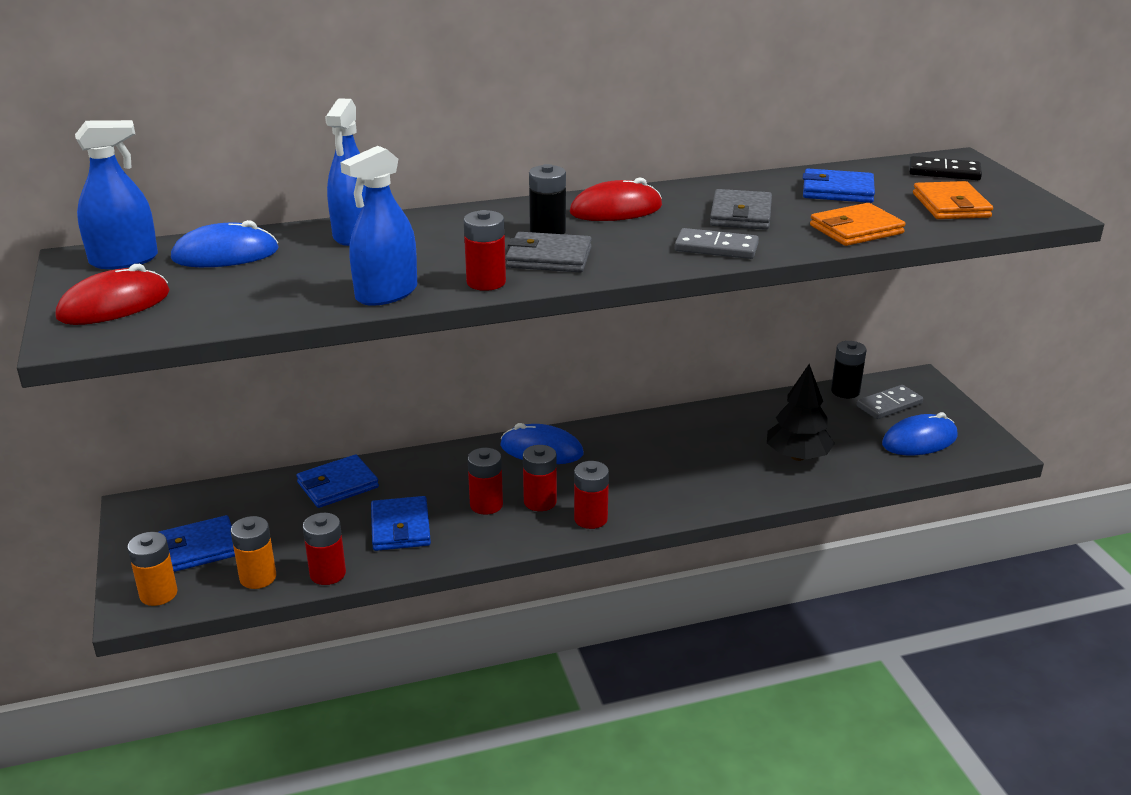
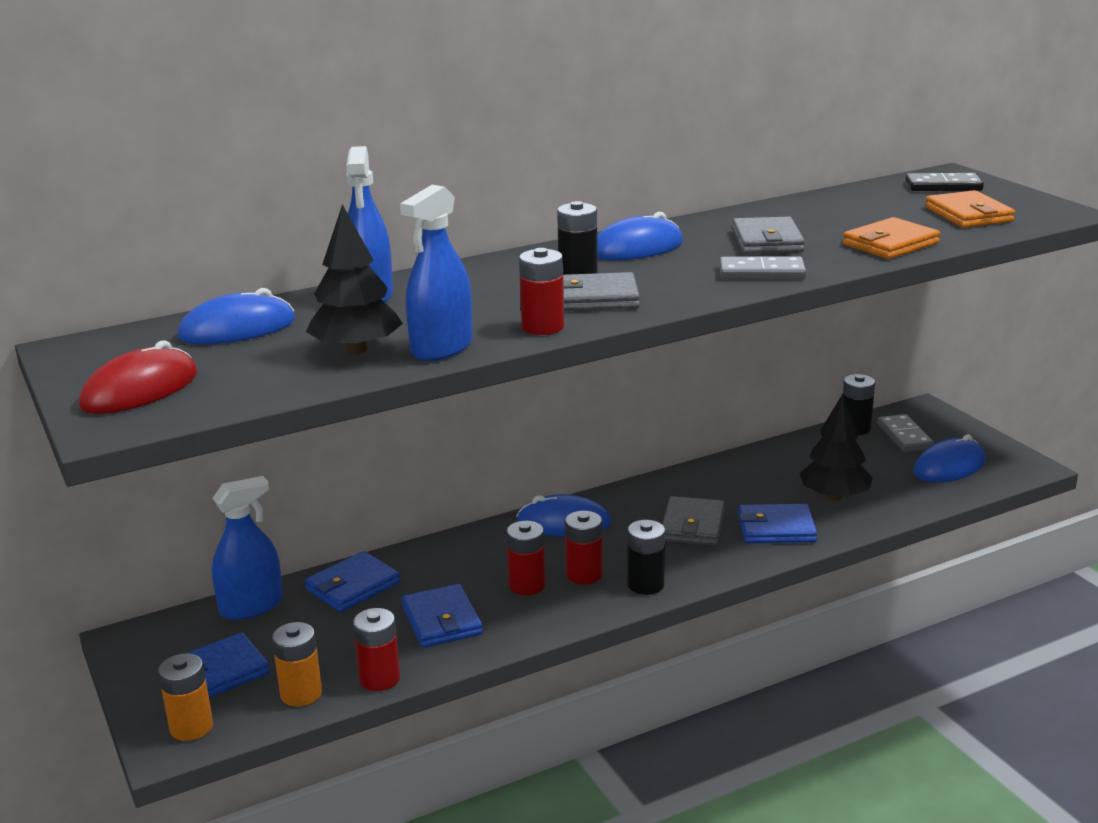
camera: 10 degrees left, 5 degrees down
blue spray bottle [75,120,158,269] -> blue spray bottle moved to [212,476,283,620]
red mouse [570,177,662,221] -> blue mouse [597,212,683,260]
red battery [574,461,609,529] -> black battery [628,520,665,595]
blue wallet [803,169,875,203] -> blue wallet moved to [738,504,817,543]
grey domino [856,385,923,419] -> grey domino turned 60 degrees counterclockwise [877,414,934,452]
none -> black tree [306,204,403,354]
none -> grey wallet [662,496,725,545]

